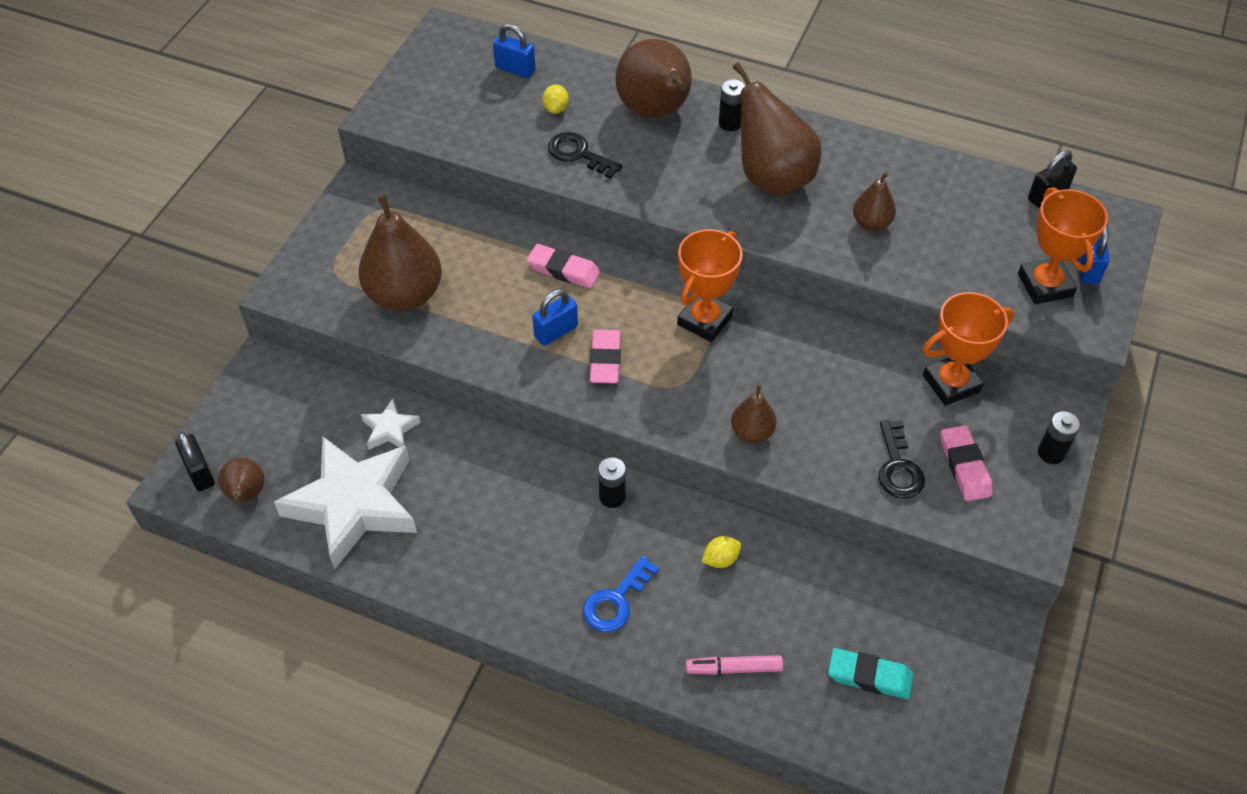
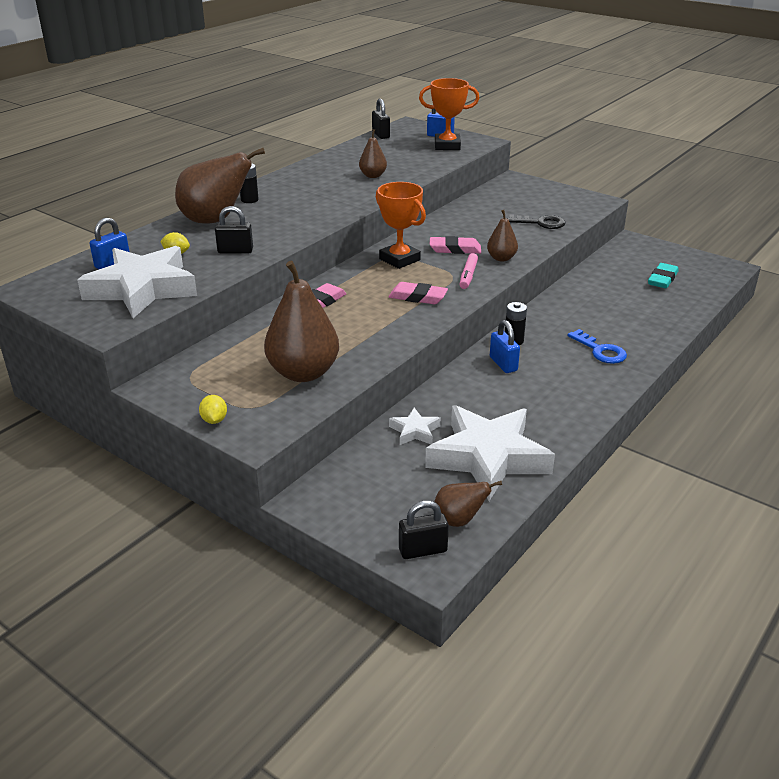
camera: 75 degrees left, 20 degrees down
blue padlock [532,289,578,346] -> blue padlock moved to [490,320,520,373]
black key [548,132,622,179] -> black padlock [215,206,253,254]
pink marker [686,655,783,675] -> pink marker moved to [459,253,478,289]
yellow lemon [702,536,741,568] -> yellow lemon moved to [199,395,227,424]
brown pear [733,62,822,196] -> none
orange trophy [923,292,1014,406] -> none
pink eraser [941,425,993,501] -> pink eraser moved to [430,236,481,254]
black battery [1038,411,1080,464] -> none
none -> white star [77,246,197,318]

